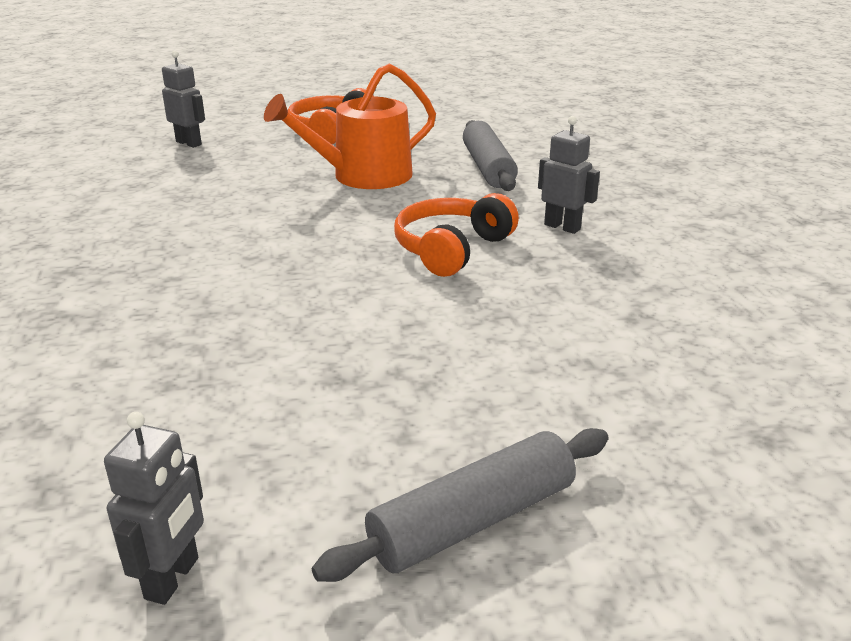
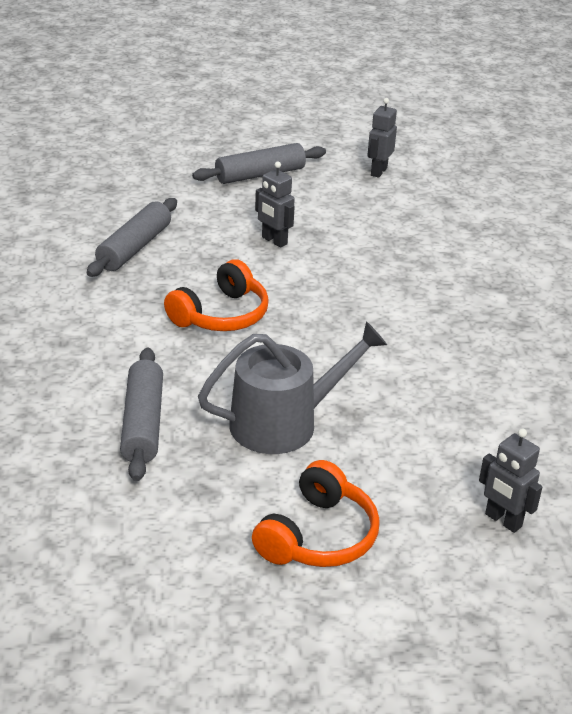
camera: 175 degrees left, 5 degrees up
orange watering can [264,64,436,189] -> grey watering can [198,321,387,454]
grey robot [538,116,600,234] -> grey robot moved to [255,161,295,247]
none -> grey rolling pin [87,198,177,277]

